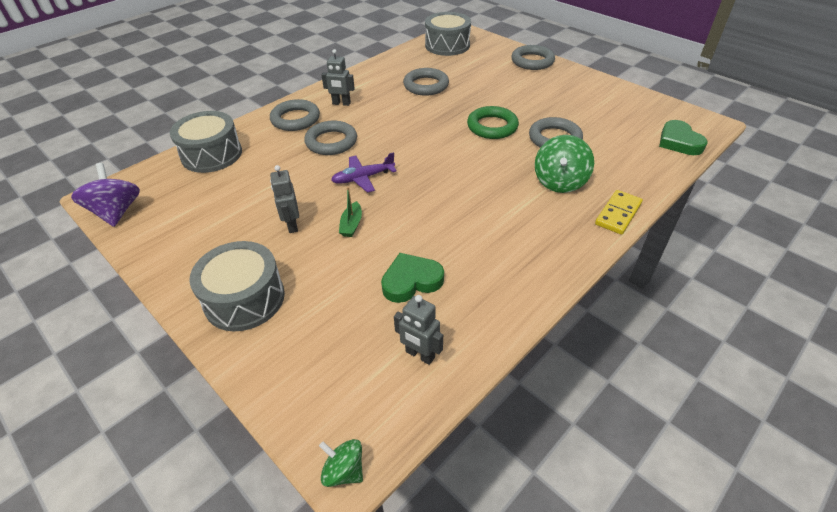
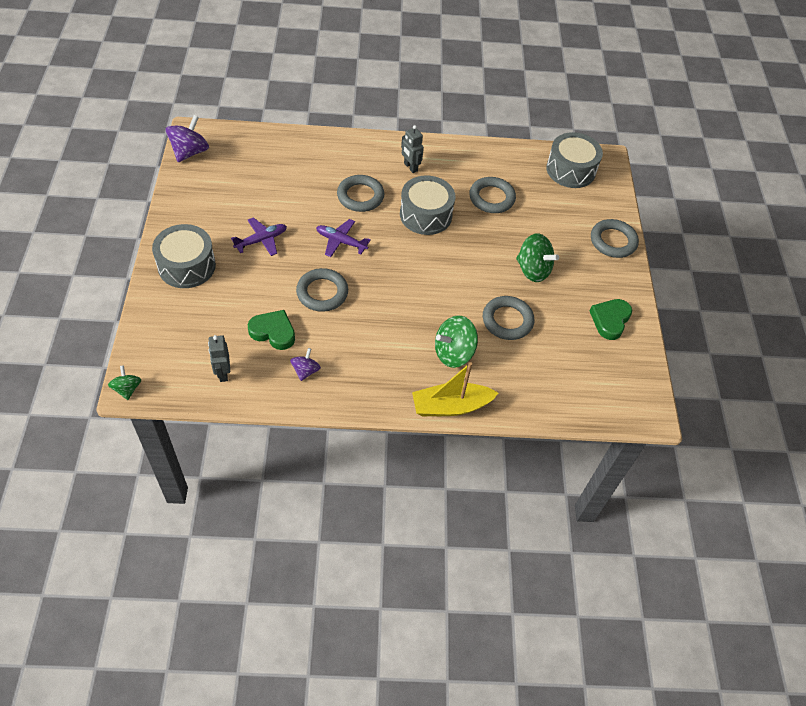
camera: 40 degrees right, 10 degrees up
grey drum [170,111,242,173] -> grey drum moved to [400,175,455,235]
grey ring [270,99,320,131] -> grey ring moved to [296,268,348,312]
grey robot [270,165,299,233] -> purple plane [231,217,287,256]
green boat [339,187,362,237] -> none
green ring [467,106,519,139] -> none
yellow domino [595,190,643,235] -> yellow boat [412,362,498,416]
green heart [659,120,708,155] -> green heart moved to [590,299,632,340]
none -> purple spinning top [290,348,321,381]
none -> green spinning top [516,233,559,282]

